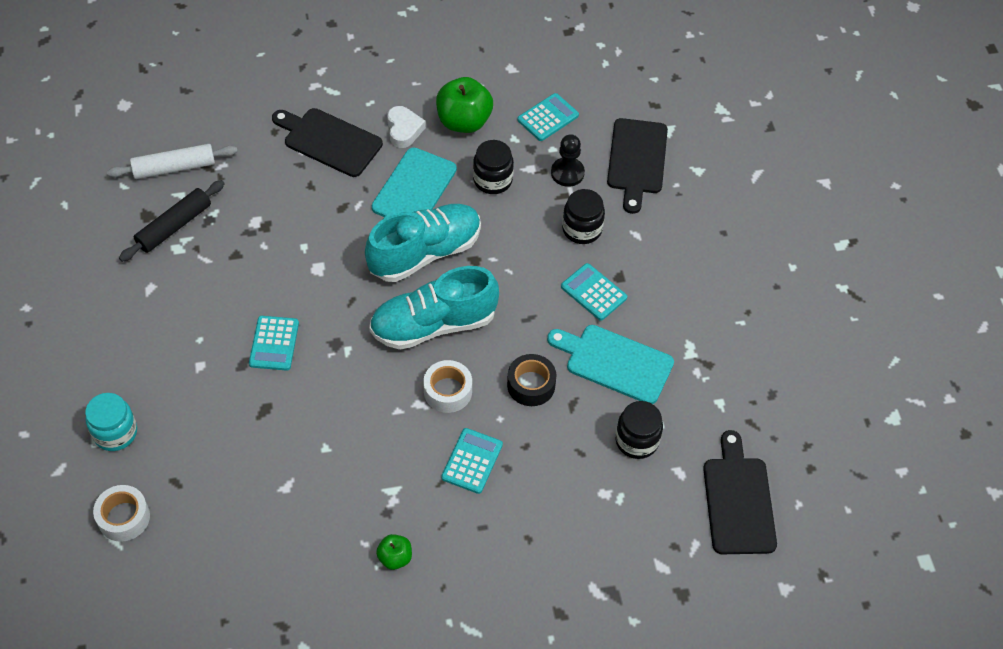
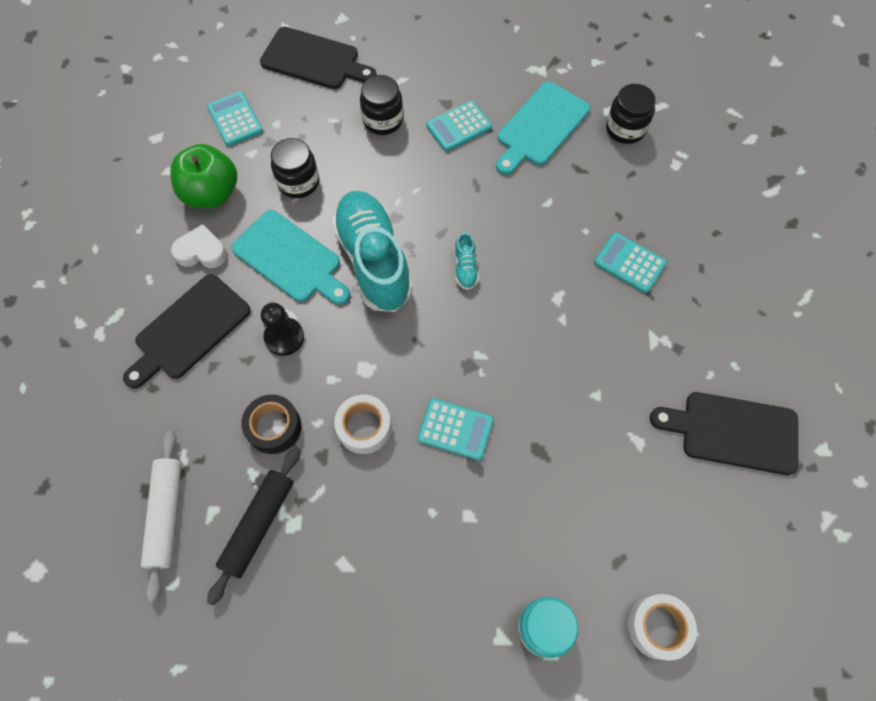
camera: 75 degrees left, 10 degrees up
black rolling pin [119,180,225,262] -> black rolling pin turned 60 degrees clockwise [207,447,300,605]
turquoise shoe [369,266,499,350] -> turquoise shoe [454,232,479,290], size x0.40
green apple [376,534,412,570] -> none
white tape [423,360,472,413] -> white tape moved to [334,395,392,454]
black tape [507,354,556,406] -> black tape moved to [241,394,301,454]
black pawn [551,134,585,187] -> black pawn moved to [261,303,304,356]
black cutting board [703,430,777,554] -> black cutting board moved to [650,392,798,475]

